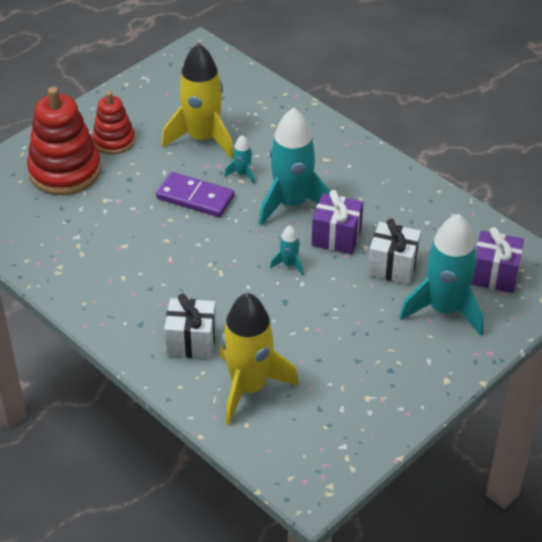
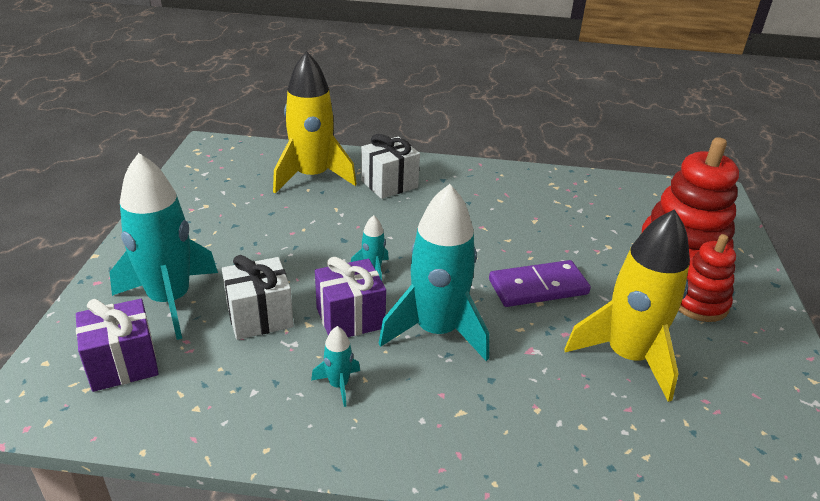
camera: 140 degrees right, 10 degrees down
turquoise rocket [225,135,255,184] -> turquoise rocket moved to [311,326,360,407]

